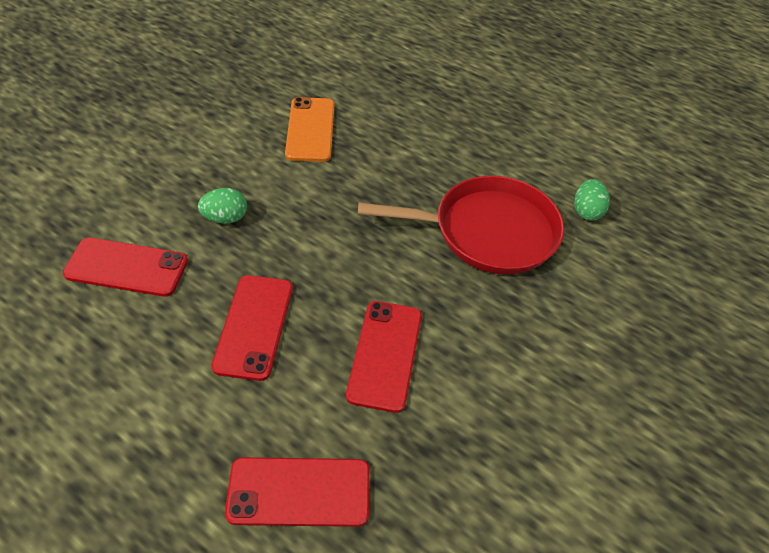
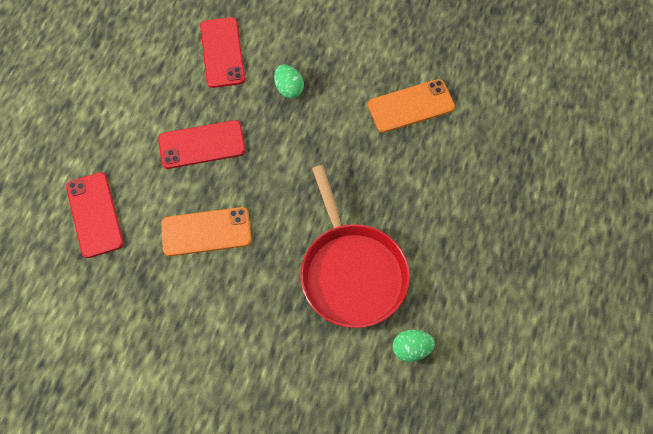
camera: 75 degrees right, 15 degrees up
red phone [346,301,422,413] -> orange phone [161,207,252,256]

